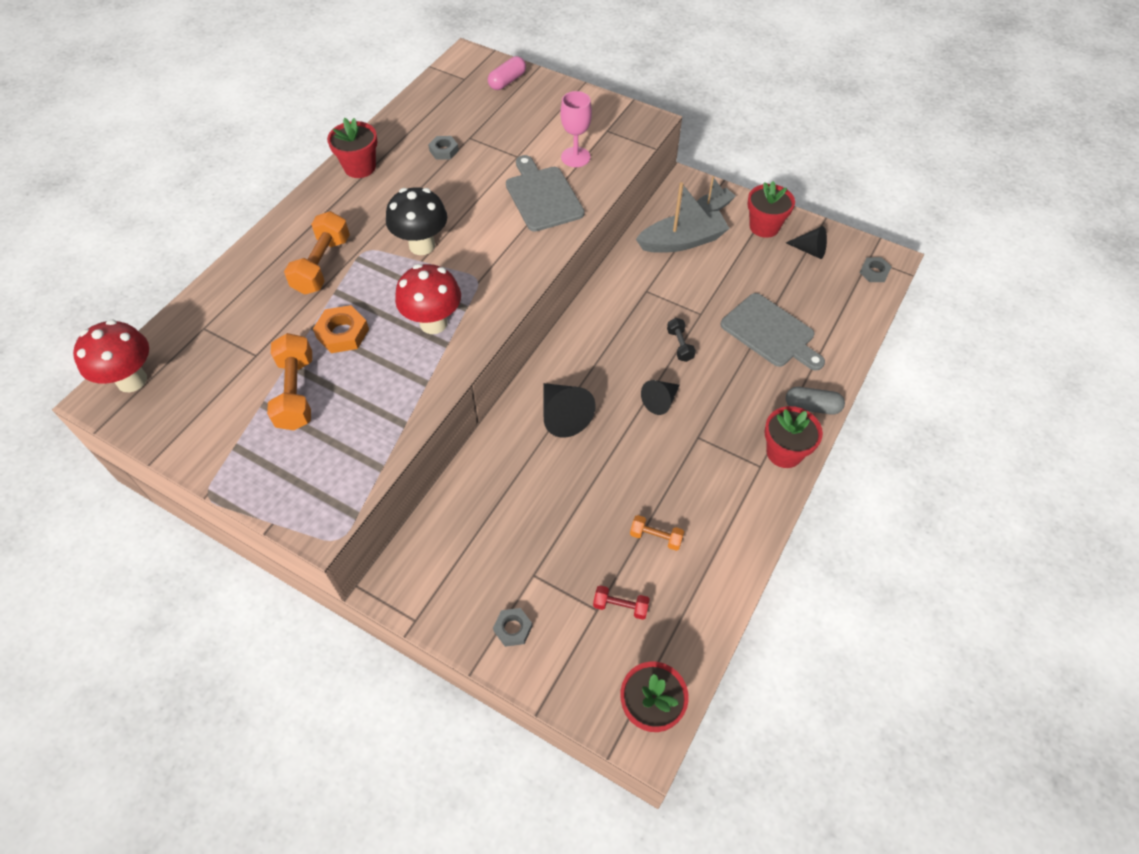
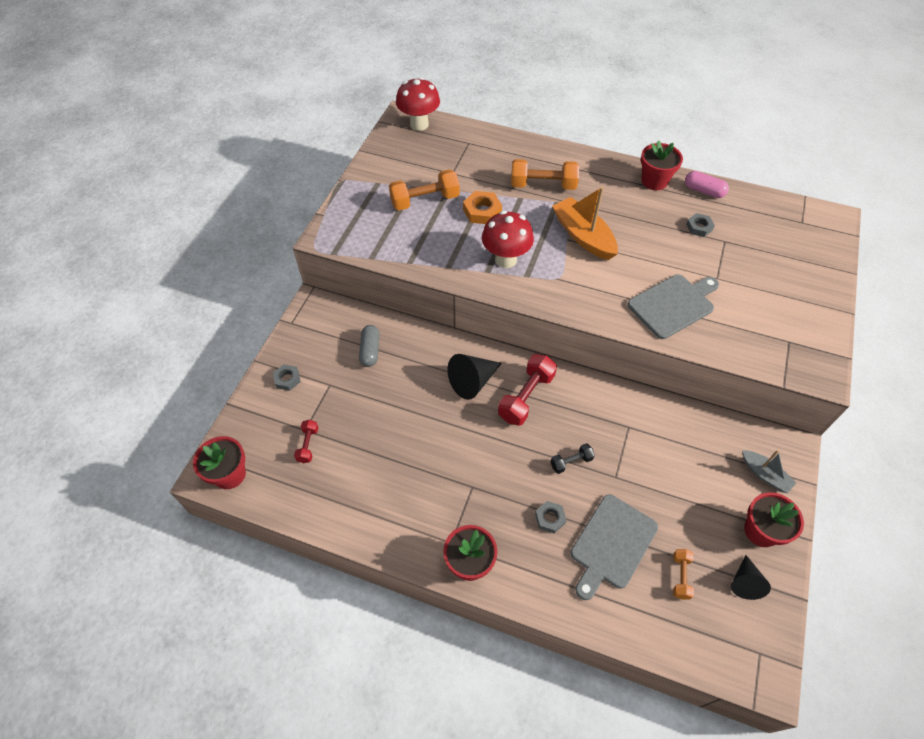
camera: 80 degrees right, 0 degrees up
black mushroom [386,187,447,255] -> orange boat [552,187,618,260]
pink capsule [488,56,526,90] -> pink capsule moved to [685,171,729,198]
pink goblet [560,91,592,167] -> none
orange dumbbell [630,515,684,551] -> orange dumbbell moved to [673,549,694,600]
grey boat [636,182,730,253] -> none
black cone [641,380,680,415] -> none
grey capsule [786,387,845,415] -> grey capsule moved to [359,325,380,367]
grey nut [860,257,892,282] -> grey nut moved to [535,501,567,534]
none -> red dumbbell [498,354,557,426]

